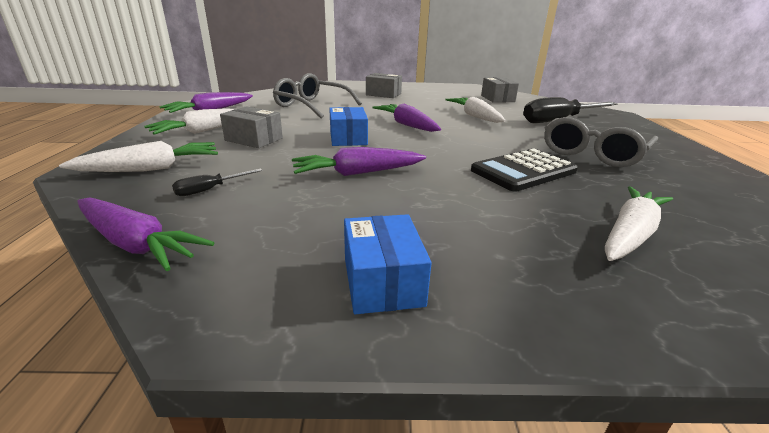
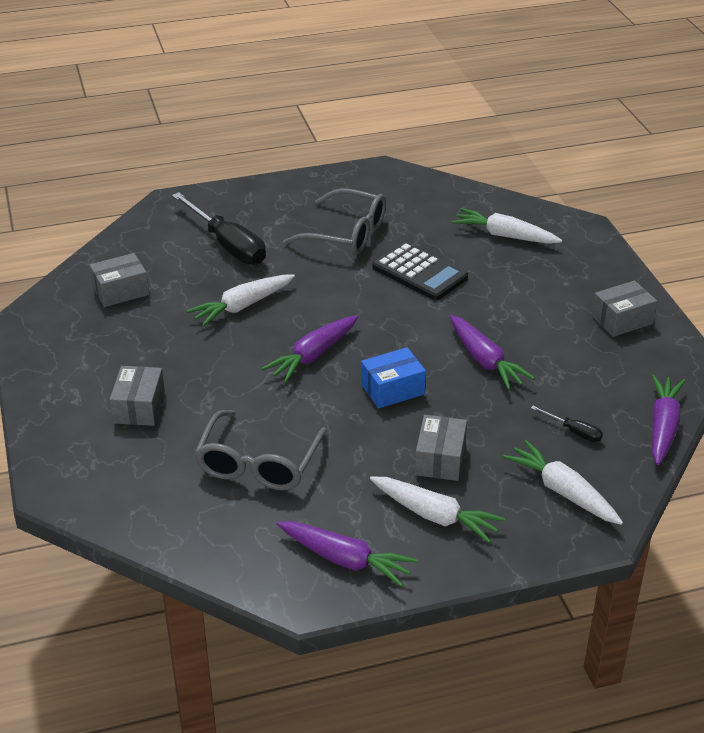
camera: 105 degrees left, 10 degrees up
blue box [344,214,432,314] -> grey box [591,280,657,337]

